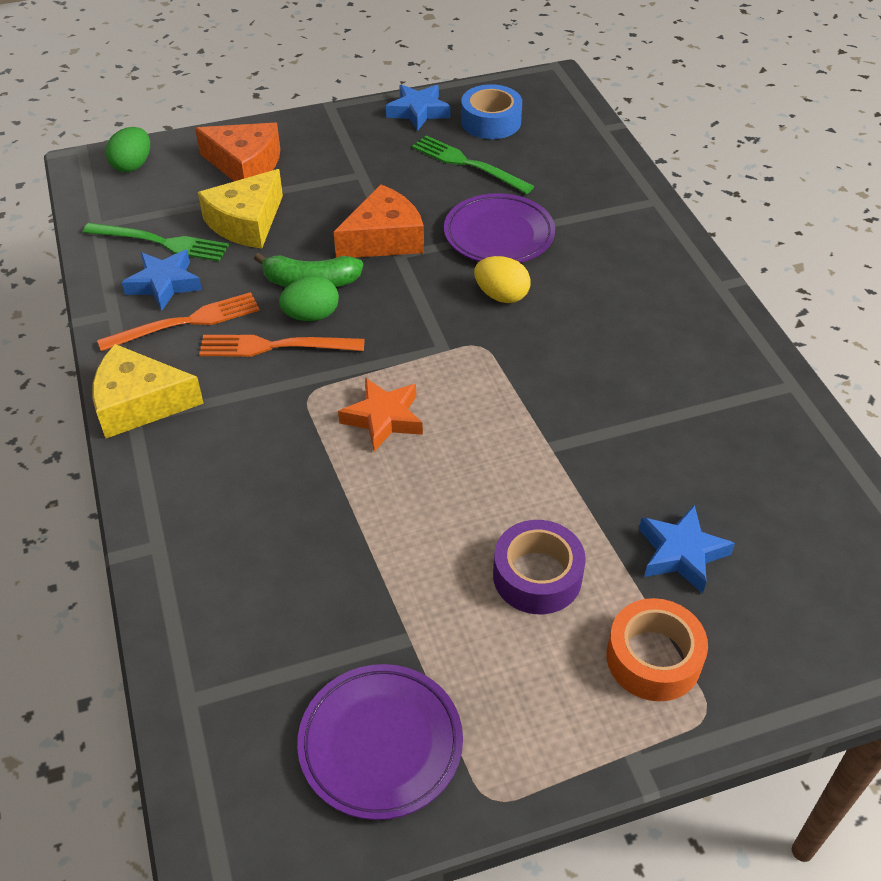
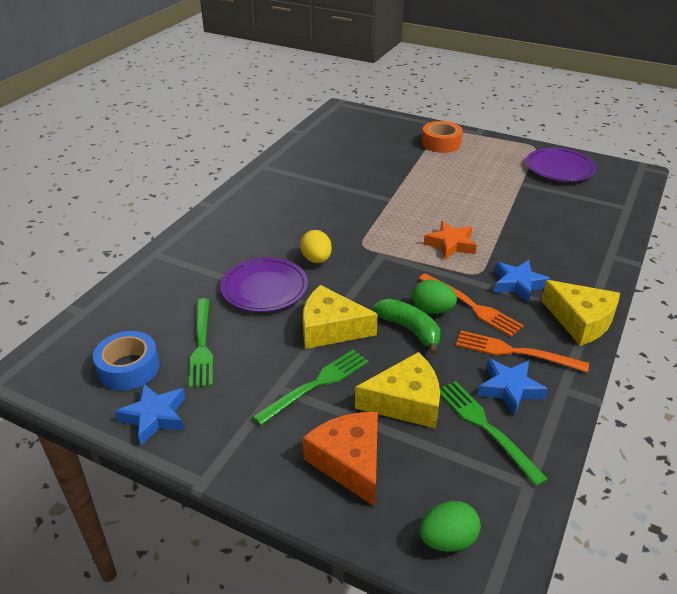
camera: 135 degrees left, 10 degrees down
orange cheese [334,184,424,258] -> yellow cheese [303,285,378,349]
purple tape [493,520,586,614] -> none
blue star [639,505,735,594] -> blue star moved to [494,260,551,303]
none -> green fork [253,349,369,425]

